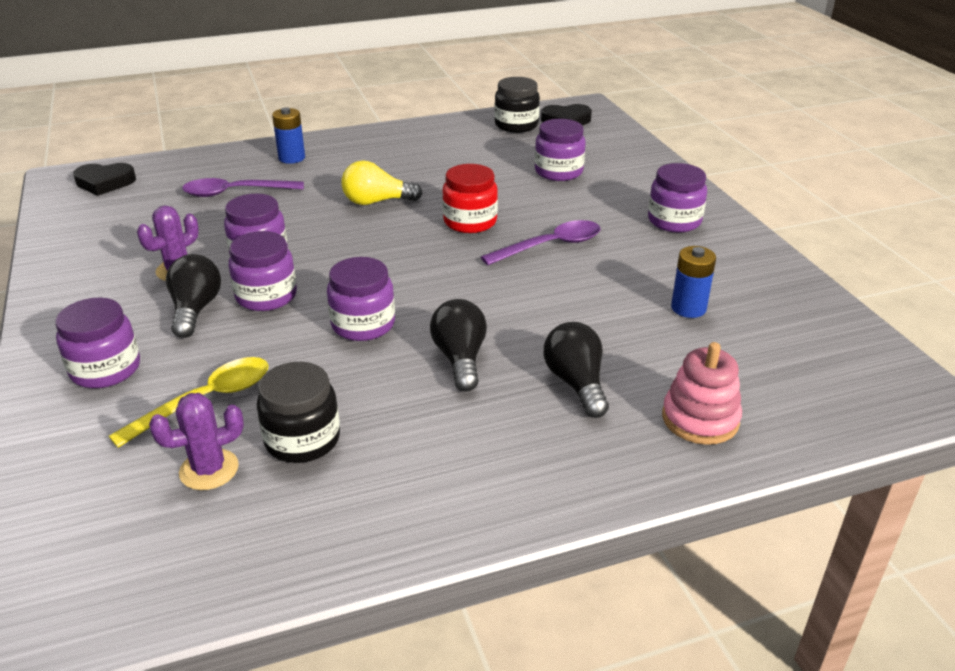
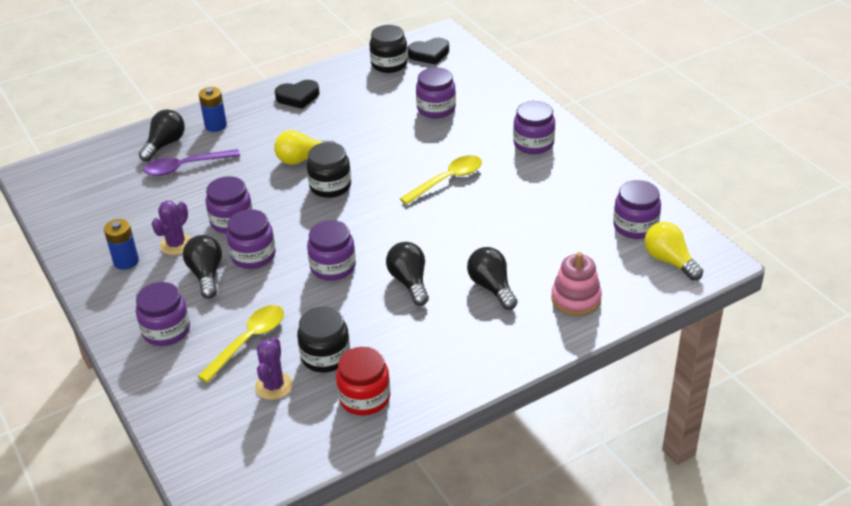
camera: 10 degrees left, 5 degrees up
black heart [73,163,136,196] -> black heart moved to [275,80,319,109]
purple cactus [149,393,244,490] -> purple cactus turned 45 degrees counterclockwise [255,337,293,400]
red jar [442,164,498,233] -> red jar moved to [336,347,390,416]
purple spoon [481,220,600,265] -> yellow spoon [399,155,482,205]
blue battery [671,246,716,318] -> blue battery moved to [104,219,139,270]
none -> black light bulb [139,109,185,161]
none -> black jar [307,142,351,198]
none -> purple jar [613,180,661,239]
none -> yellow light bulb [644,222,703,281]

